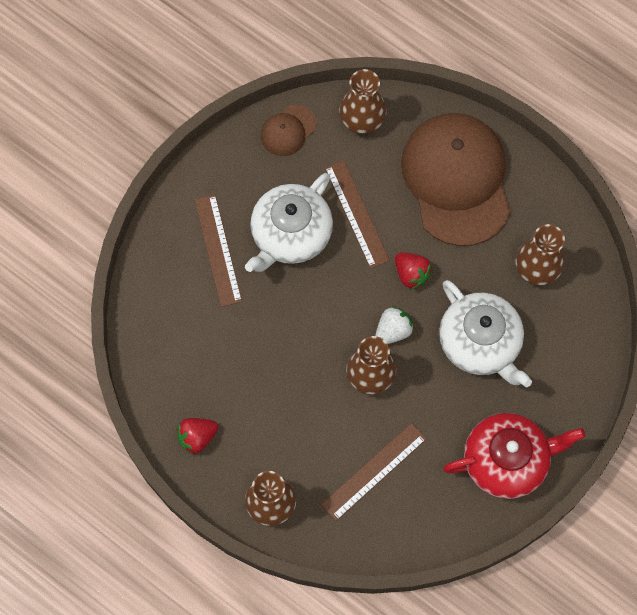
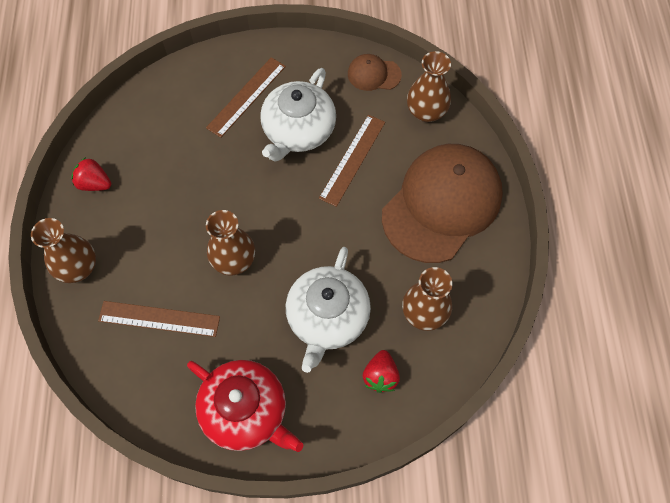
camera: 50 degrees right, 5 degrees down
white teapot [245,173,333,272] -> white teapot turned 60 degrees counterclockwise [260,68,336,161]
white strawberry [375,306,414,344] -> none
red strawberry [395,253,432,290] -> red strawberry moved to [363,350,400,393]

